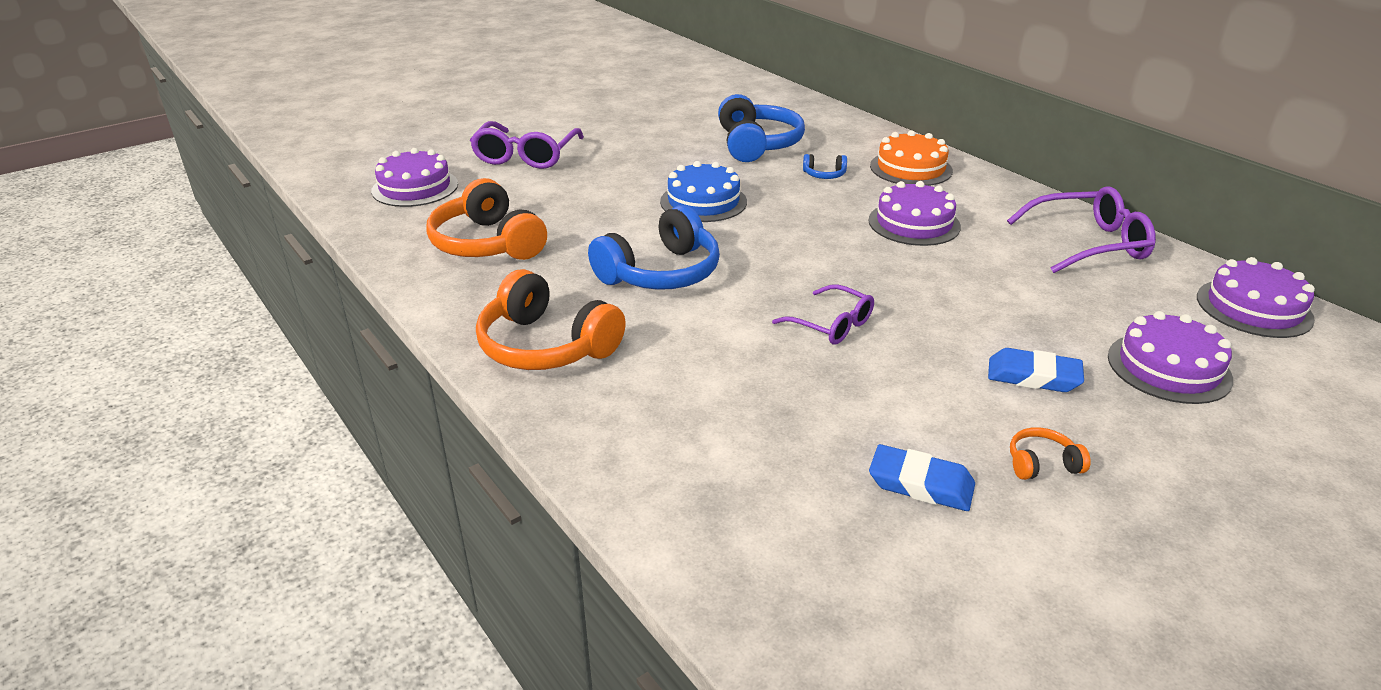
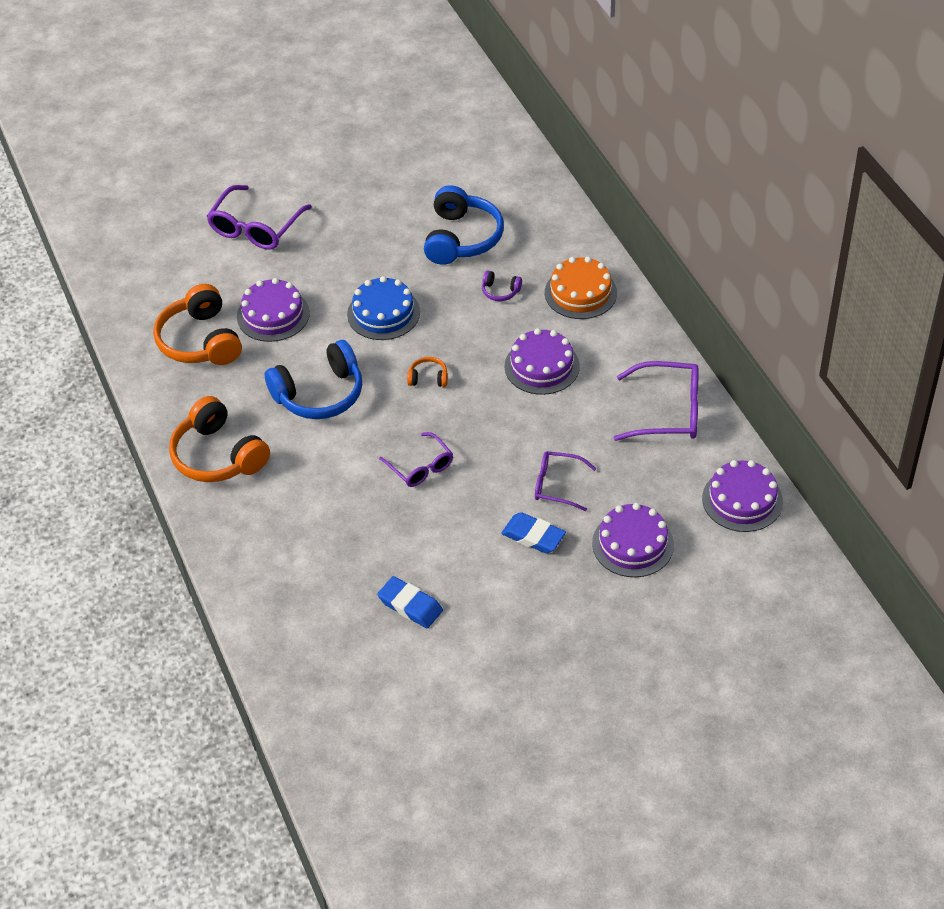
camera: 15 degrees right, 15 degrees up
purple cake [371,148,458,207] -> purple cake moved to [237,278,310,342]
blue headphones [803,154,847,179] -> purple headphones [482,270,522,301]
orange headphones [1010,427,1091,480] -> orange headphones moved to [407,357,448,387]
none -> purple glasses [535,451,596,511]

